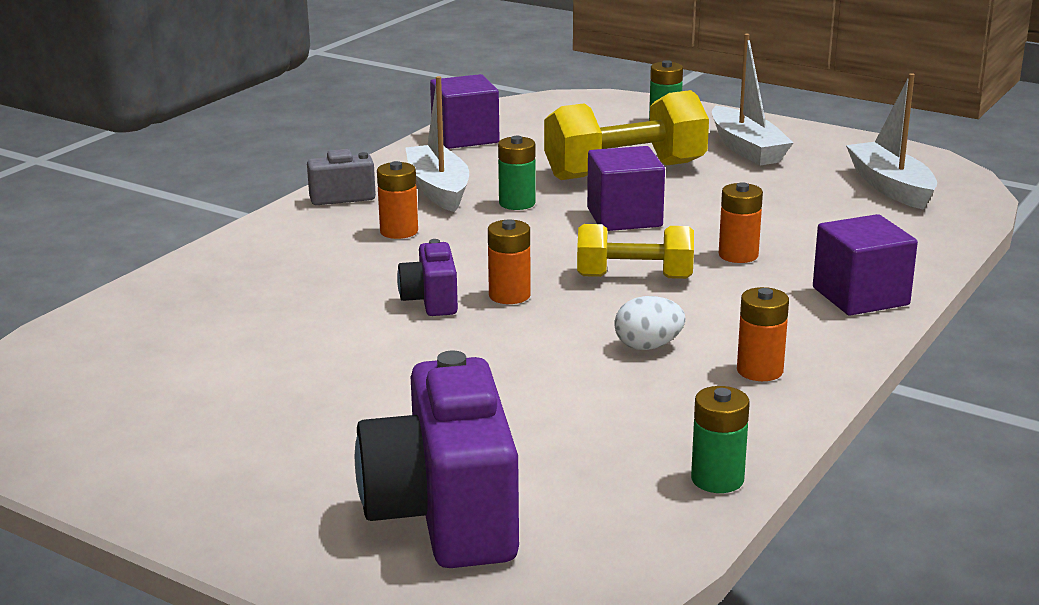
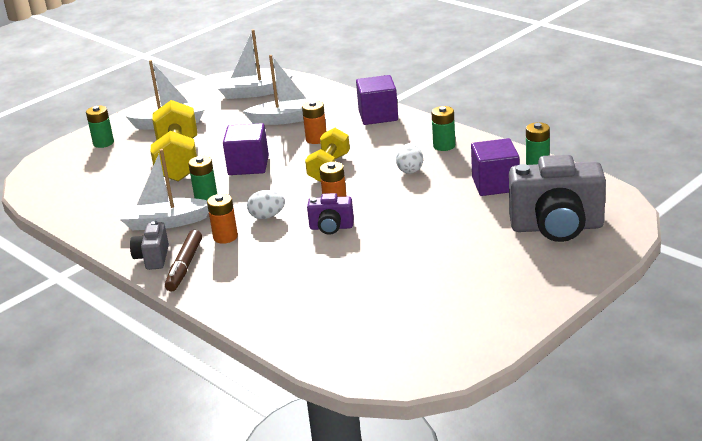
camera: 75 degrees left, 5 degrees up
purple camera [355,350,519,568] -> grey camera [509,155,606,242]
purple cube [430,74,499,149] -> purple cube moved to [471,138,520,196]
orange battery [737,287,789,381] -> green battery [431,106,455,151]
none -> brown marker [165,230,202,292]
none -> white boat [243,55,322,125]
none -> white egg [247,190,285,219]

